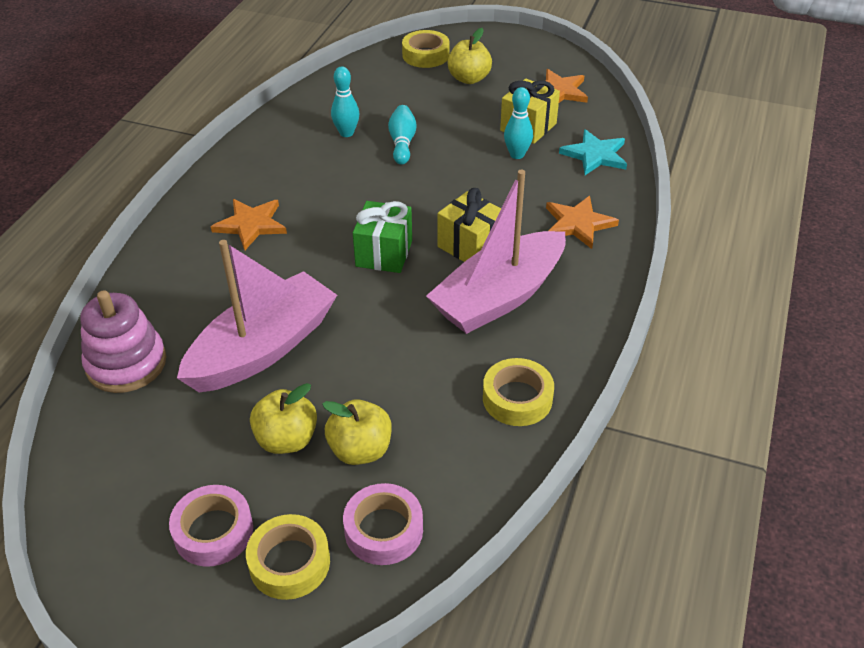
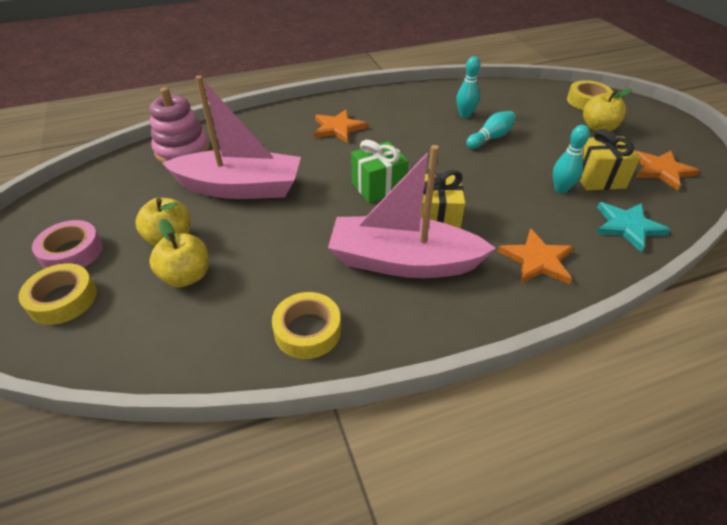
camera: 50 degrees right, 0 degrees up
pink tape [343,483,423,565] -> none

